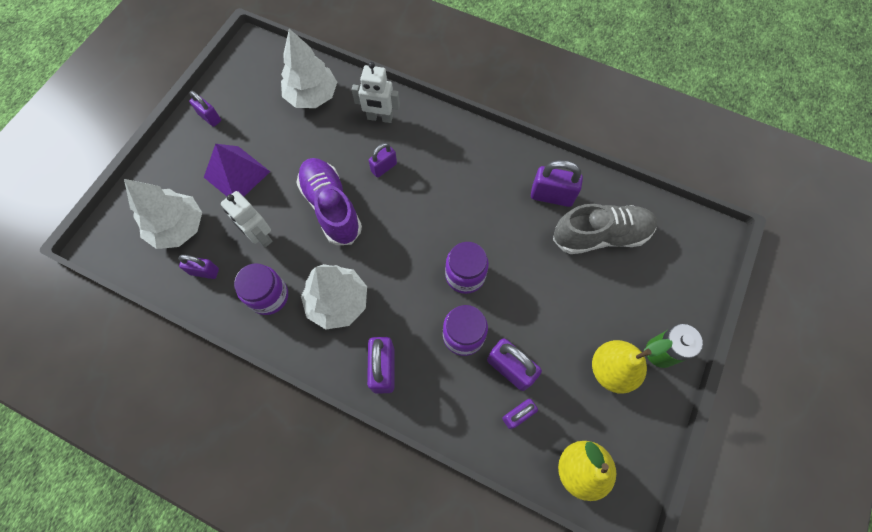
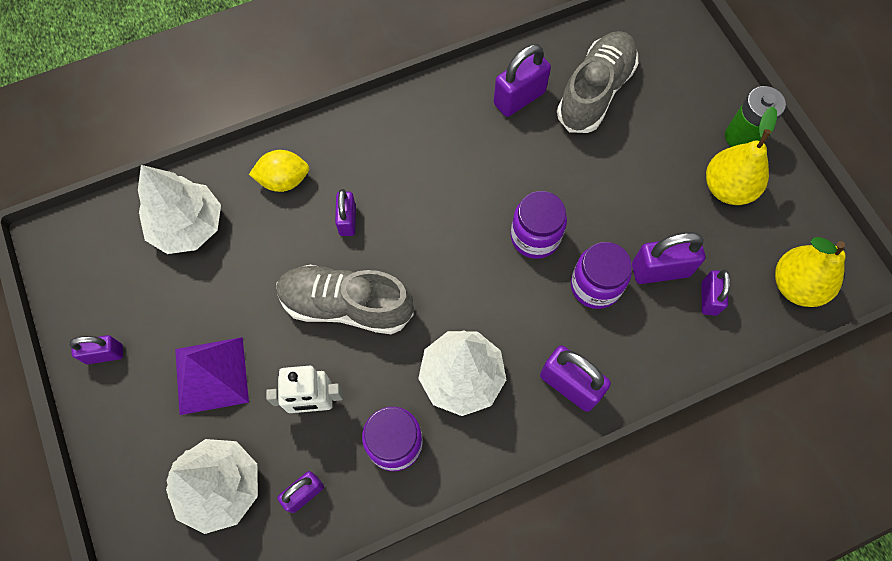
camera: 50 degrees left, 0 degrees up
purple shoe [296,158,362,245] -> grey shoe [276,265,414,334]
white robot [352,62,400,123] -> yellow lemon [249,150,309,192]

